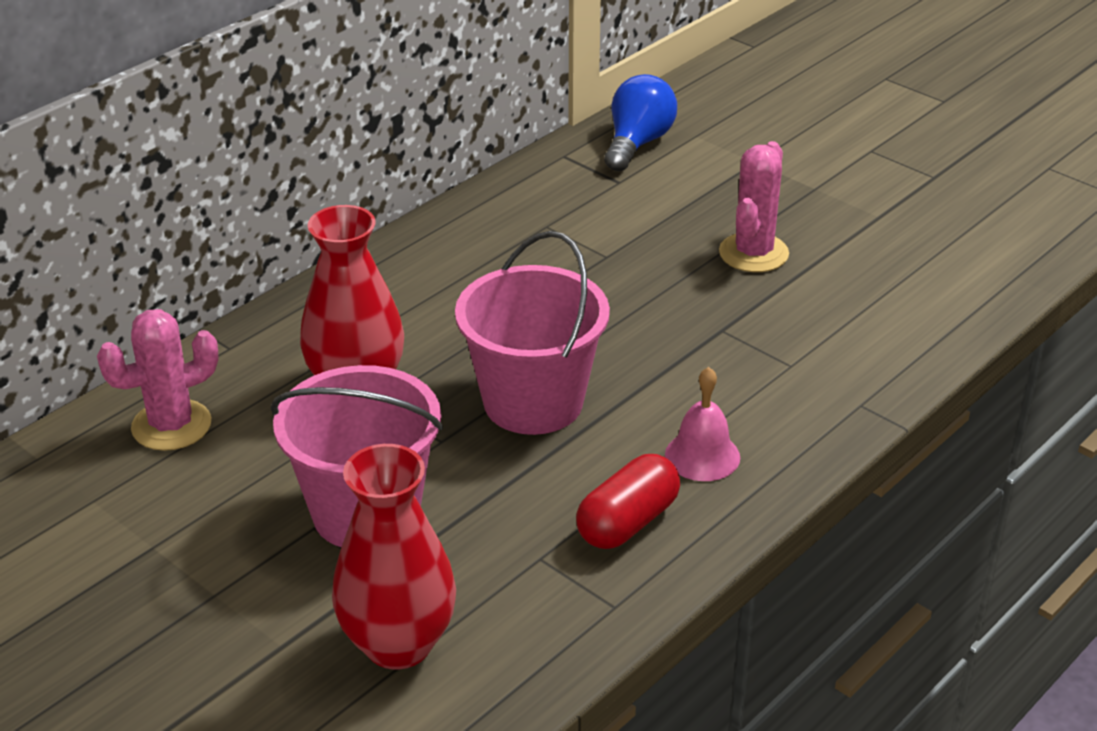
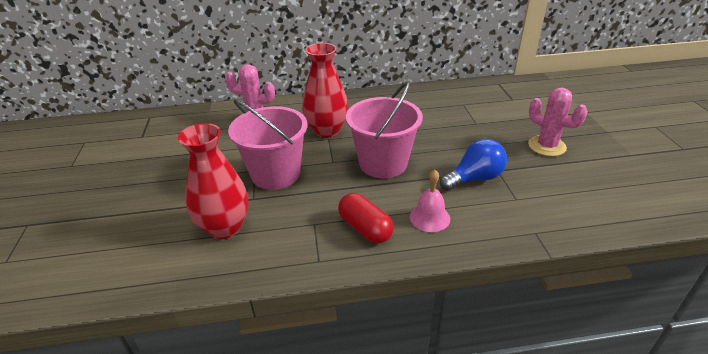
camera: 40 degrees right, 0 degrees up
red capsule [576,454,680,549] -> red capsule turned 60 degrees clockwise [338,193,394,244]
blue light bulb [604,74,677,171] -> blue light bulb moved to [440,139,507,191]
pink cactus [719,141,789,272] -> pink cactus turned 75 degrees clockwise [528,87,588,156]

